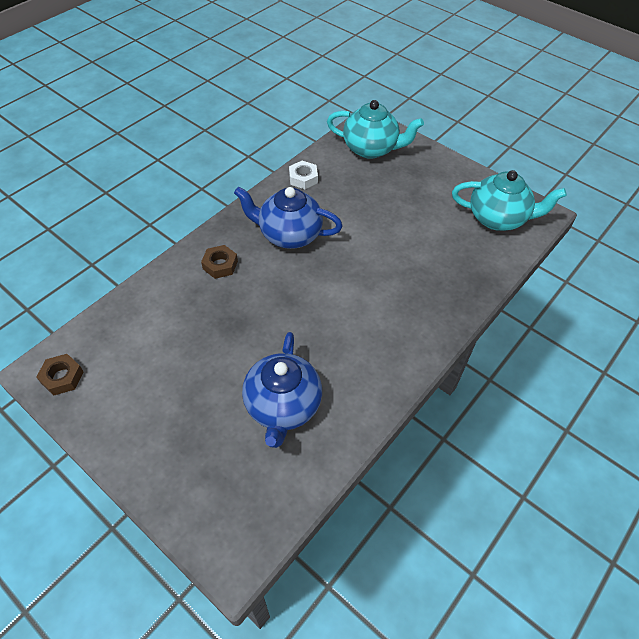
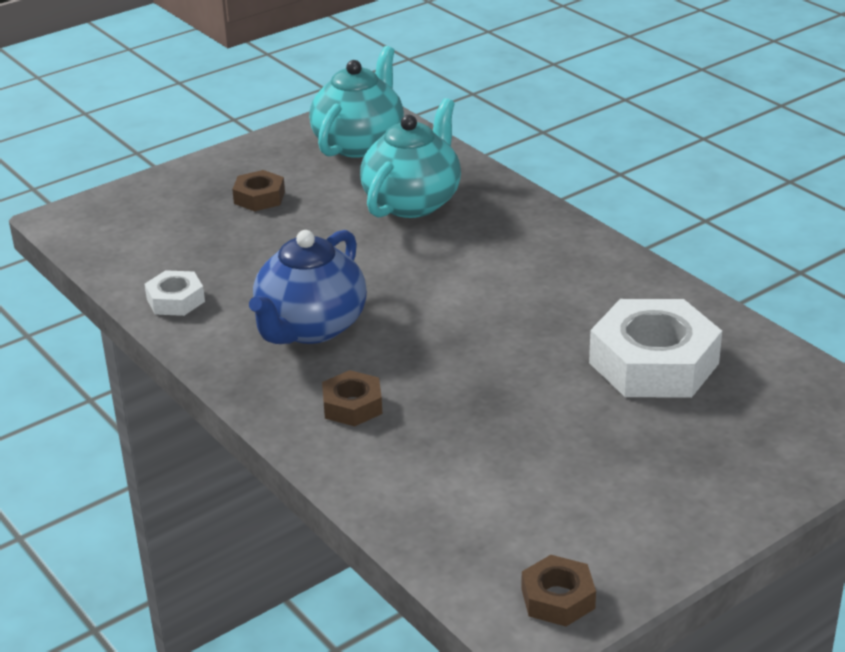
camera: 75 degrees left, 20 degrees down
blue teapot [242,332,322,448] -> white nut [589,299,722,398]
turquoise teapot [327,100,424,159] -> turquoise teapot moved to [360,98,461,218]
none -> brown nut [232,170,285,211]

